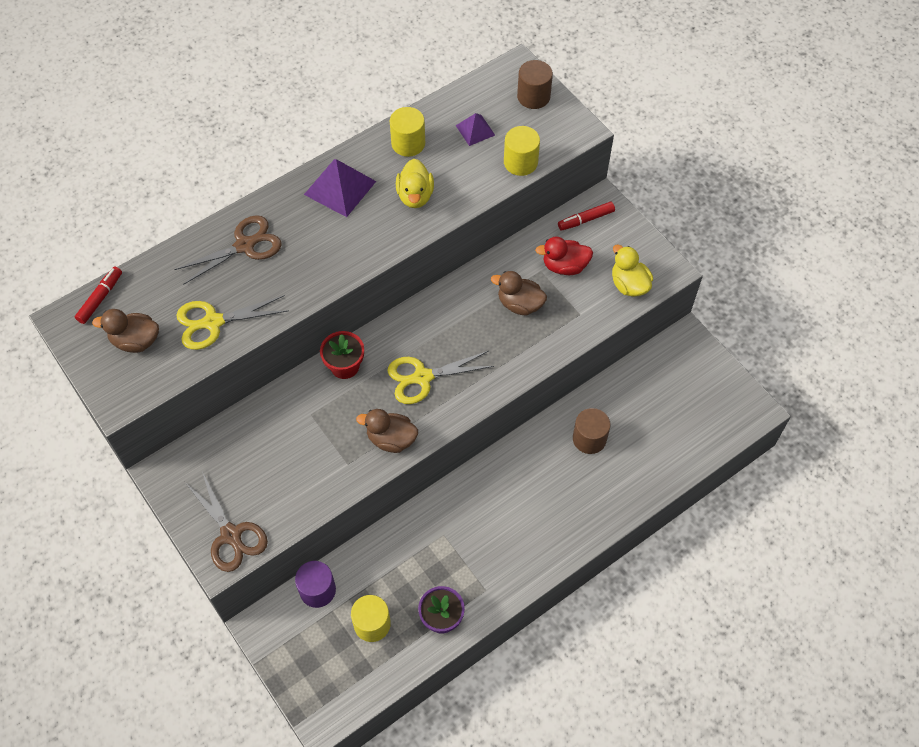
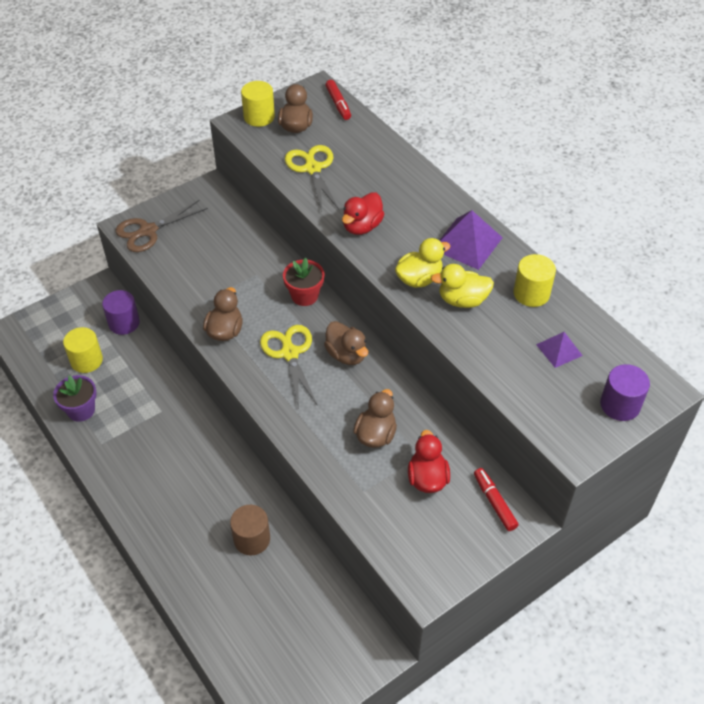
camera: 90 degrees right, 10 degrees down
red marker [75,267,122,324] -> red marker turned 45 degrees clockwise [326,80,351,120]
brown scissors [174,215,282,285] -> none
yellow cylinder [504,126,540,176] -> yellow cylinder moved to [241,81,275,127]
brown cylinder [517,60,553,109] -> purple cylinder [600,364,650,421]
yellow duck [612,245,653,297] -> yellow duck moved to [395,238,451,288]
none -> brown duck [324,321,368,365]
none -> red duck [342,192,384,235]

